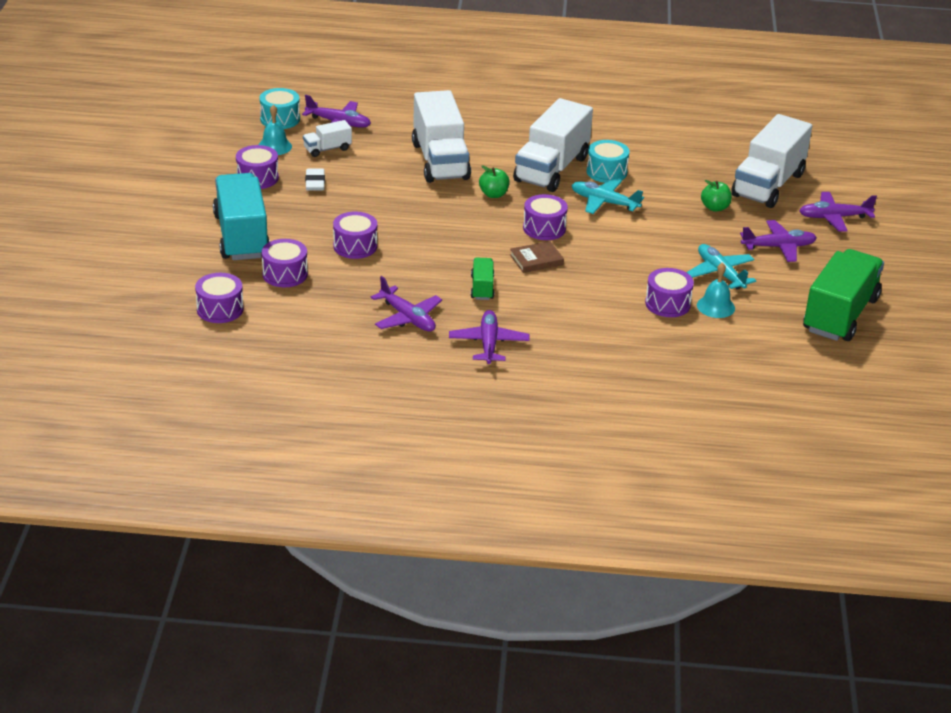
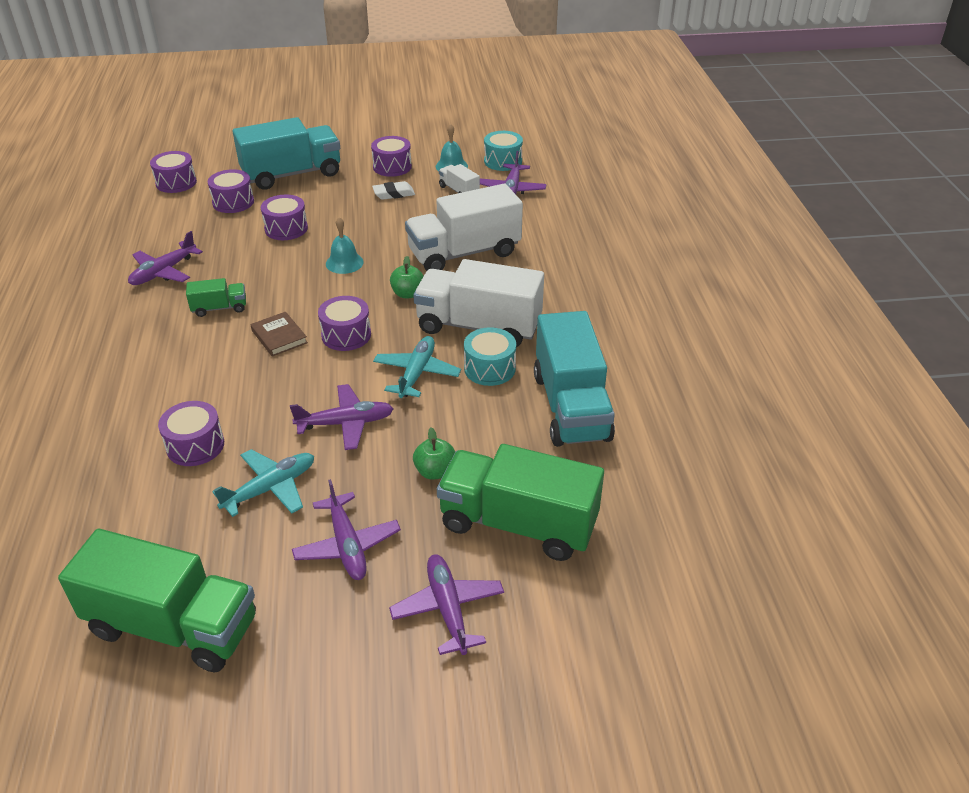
camera: 80 degrees right, 5 degrees up
purple plane [449,310,530,364] -> purple plane moved to [290,384,394,450]
turquoise bell [697,262,735,318] -> turquoise bell moved to [326,217,364,274]
white truck [731,114,812,208] -> green truck [437,444,604,561]
none -> turquoise truck [534,311,615,447]

